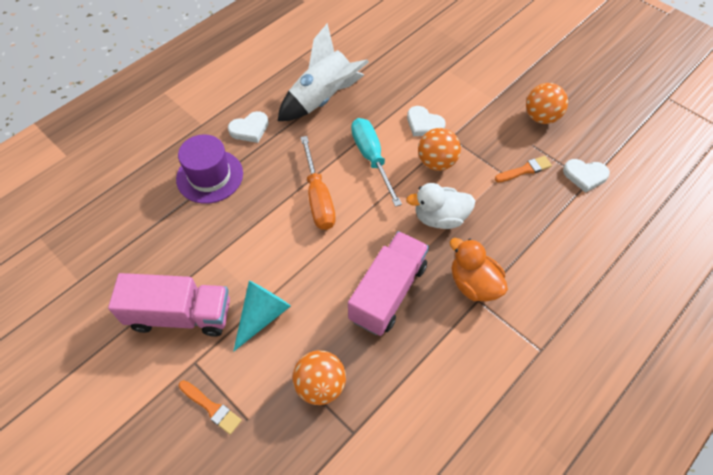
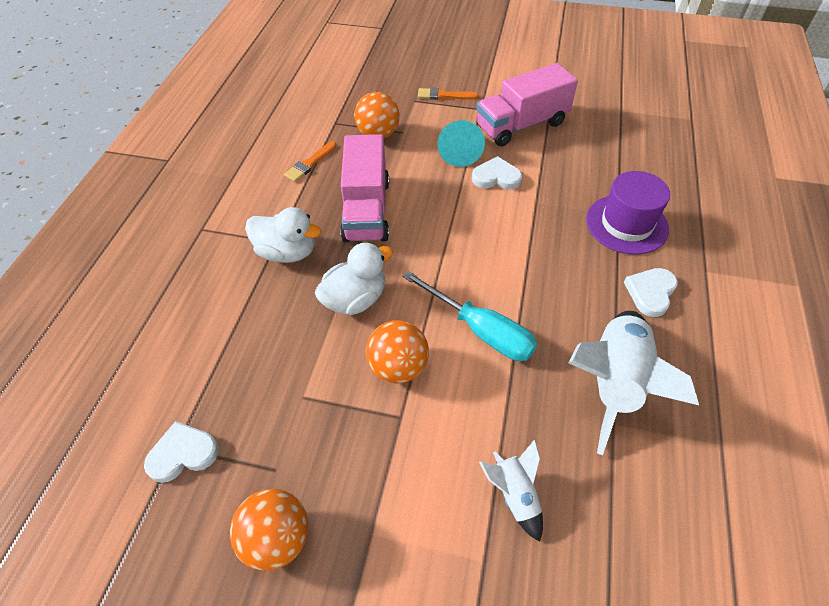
camera: 150 degrees right, 5 degrees down
orange screwdriver [301,136,336,230] -> none
white heart [407,106,446,136] -> white heart moved to [472,156,522,190]
orange duck [450,238,508,302] -> white duck [245,207,322,263]
orange brush [495,156,552,182] -> orange brush moved to [284,141,336,182]
none -> white rocket [479,439,543,542]

